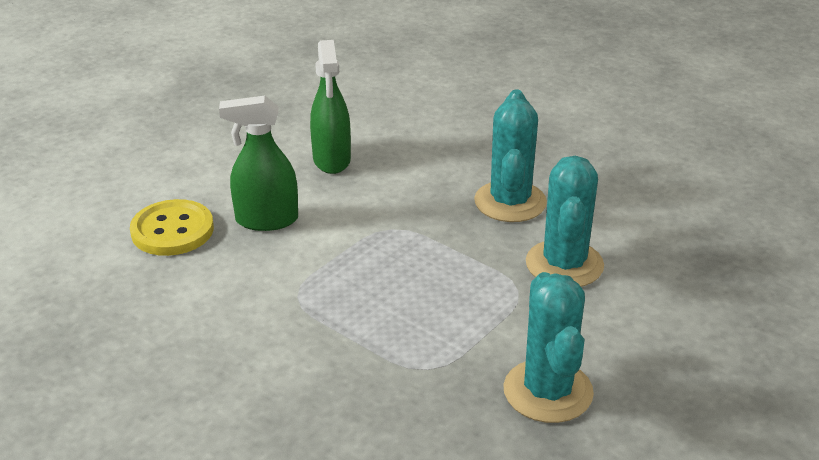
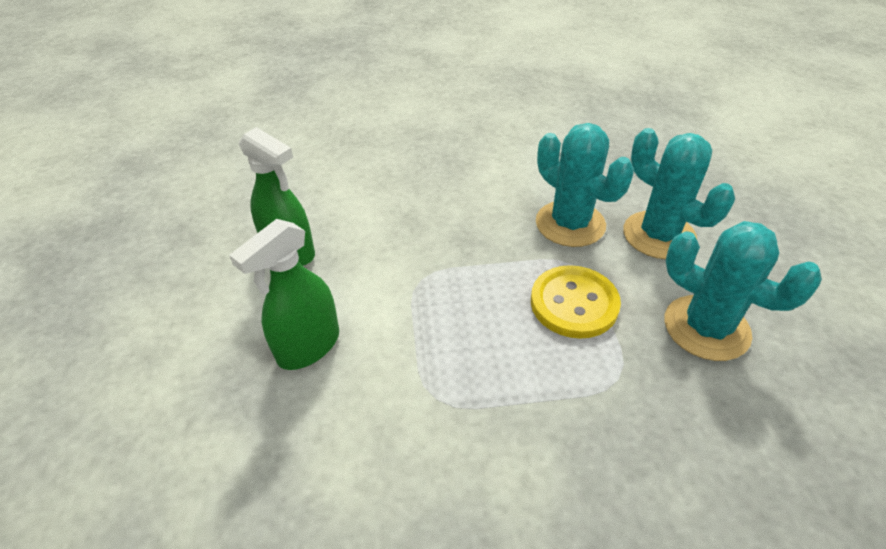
camera: 45 degrees left, 10 degrees up
yellow button [130,199,214,256] -> yellow button moved to [531,265,621,339]
turquoise cactus [474,89,547,222] -> turquoise cactus moved to [623,128,735,259]

